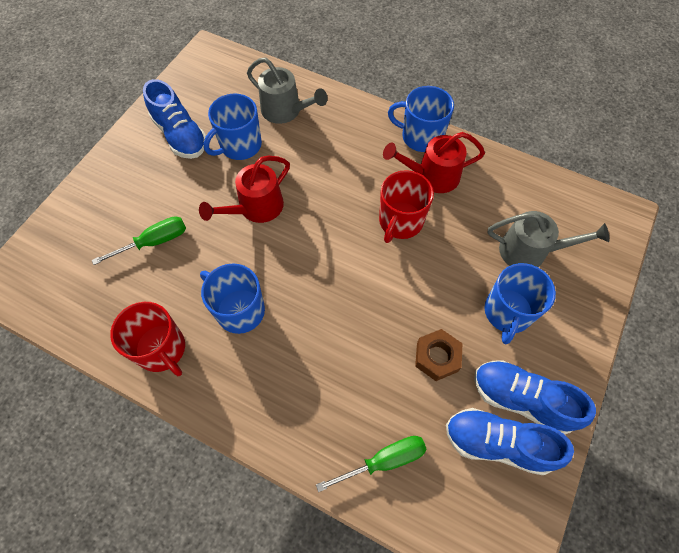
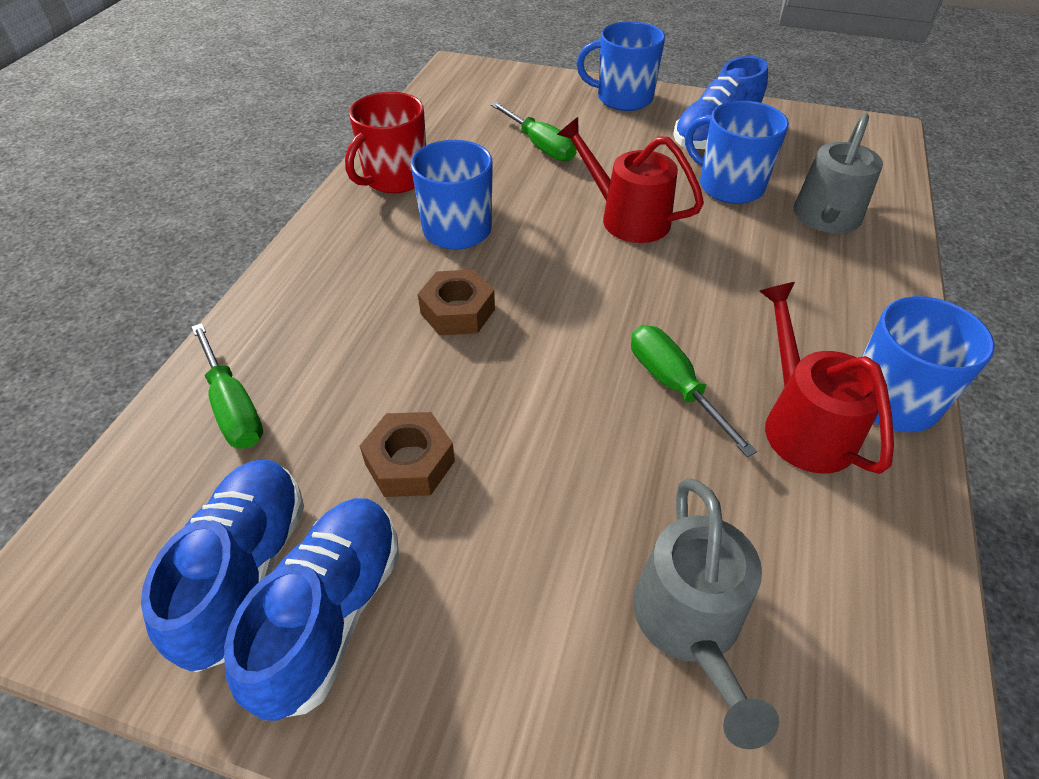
camera: 80 degrees right, 15 degrees down
red mug [379,170,434,243] -> green screwdriver [631,325,757,457]
blue mug [484,263,556,344] -> blue mug moved to [577,21,665,111]
none -> brown nut [418,269,495,336]

